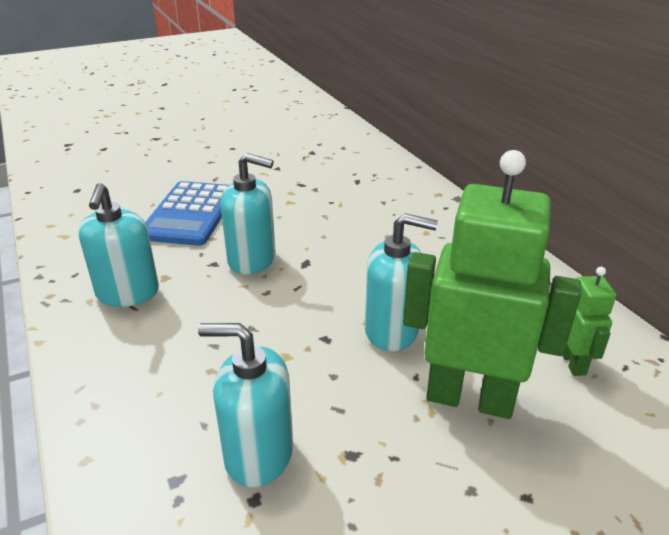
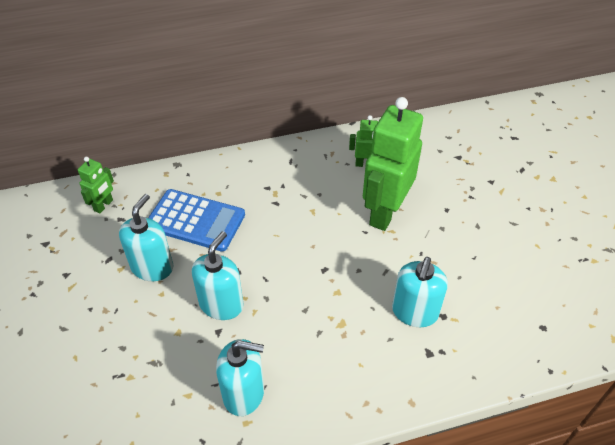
camera: 80 degrees left, 15 degrees up
blue calculator [145,181,229,246] -> blue calculator moved to [148,189,245,252]
turquoise soap dispenser [365,213,438,351] -> turquoise soap dispenser moved to [119,194,173,281]
none -> green robot [78,157,114,214]

